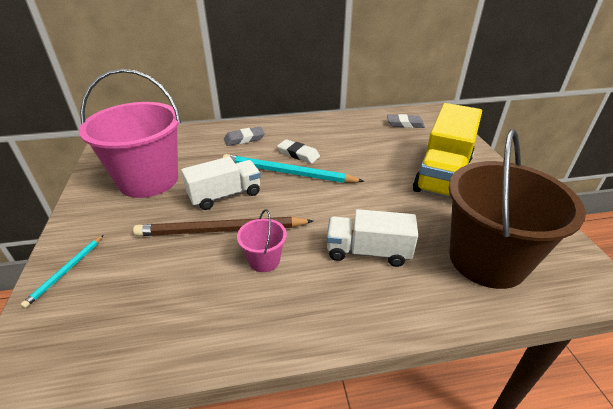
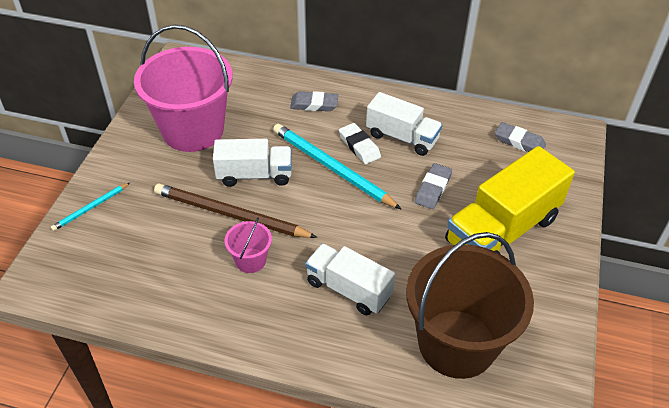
camera: 25 degrees right, 10 degrees up
none -> white truck [366,92,442,156]
none -> grey eraser [415,163,452,209]

